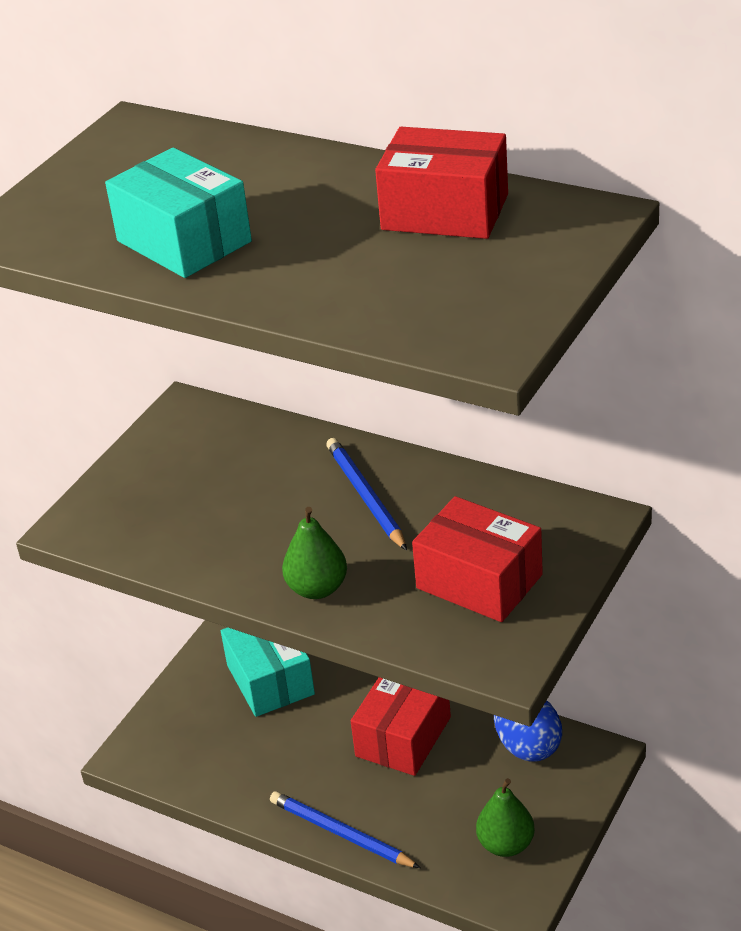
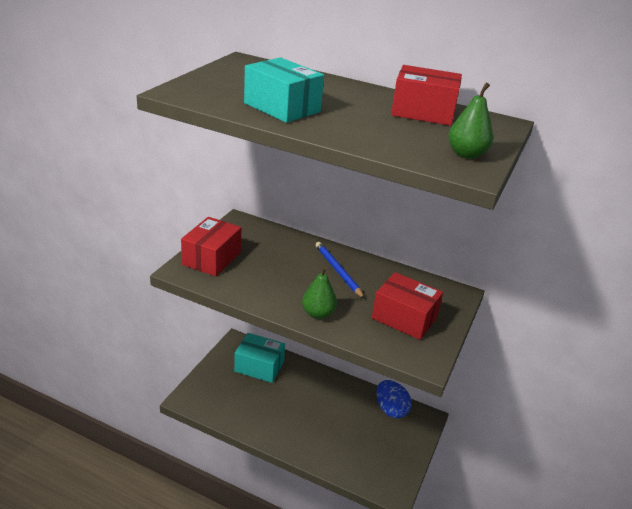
camera: 10 degrees left, 5 degrees down
turquoise box [221,627,315,717] -> turquoise box turned 45 degrees counterclockwise [234,333,285,383]
blue pencil [270,792,420,868] -> none
red box [351,677,451,776] -> red box moved to [181,217,241,277]
green pear [476,778,535,857] -> green pear moved to [448,83,493,159]

